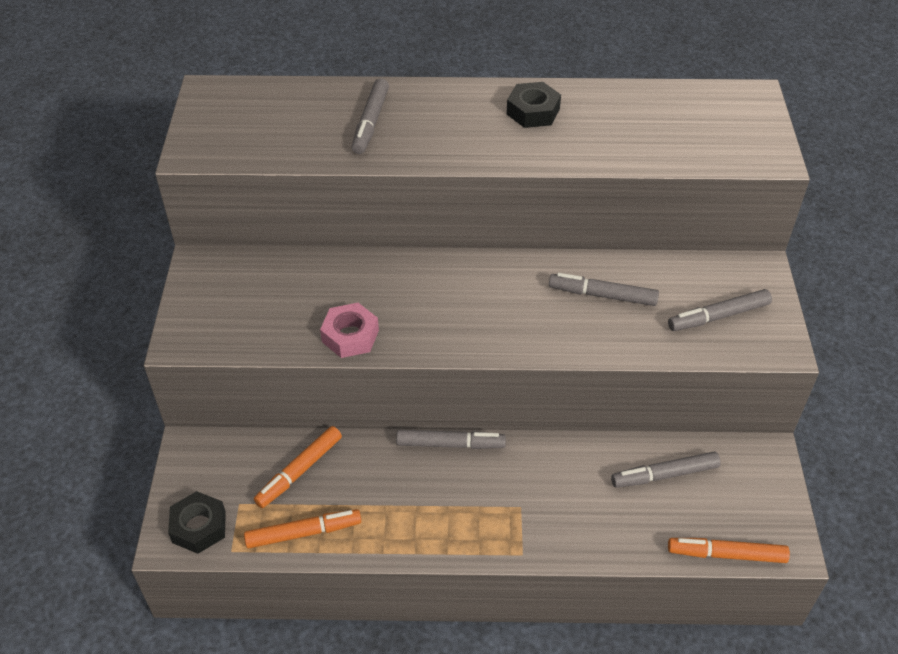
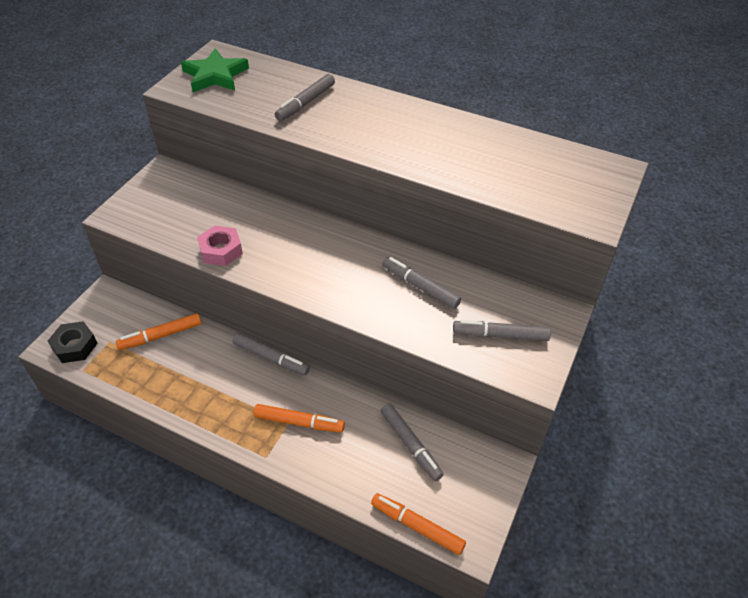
camera: 25 degrees right, 0 degrees up
orange marker [244,509,361,548] -> orange marker moved to [254,404,345,433]
black nut [506,82,561,128] -> none
grey marker [611,452,721,488] -> grey marker turned 135 degrees counterclockwise [381,403,444,481]
none -> green star [181,48,249,92]

